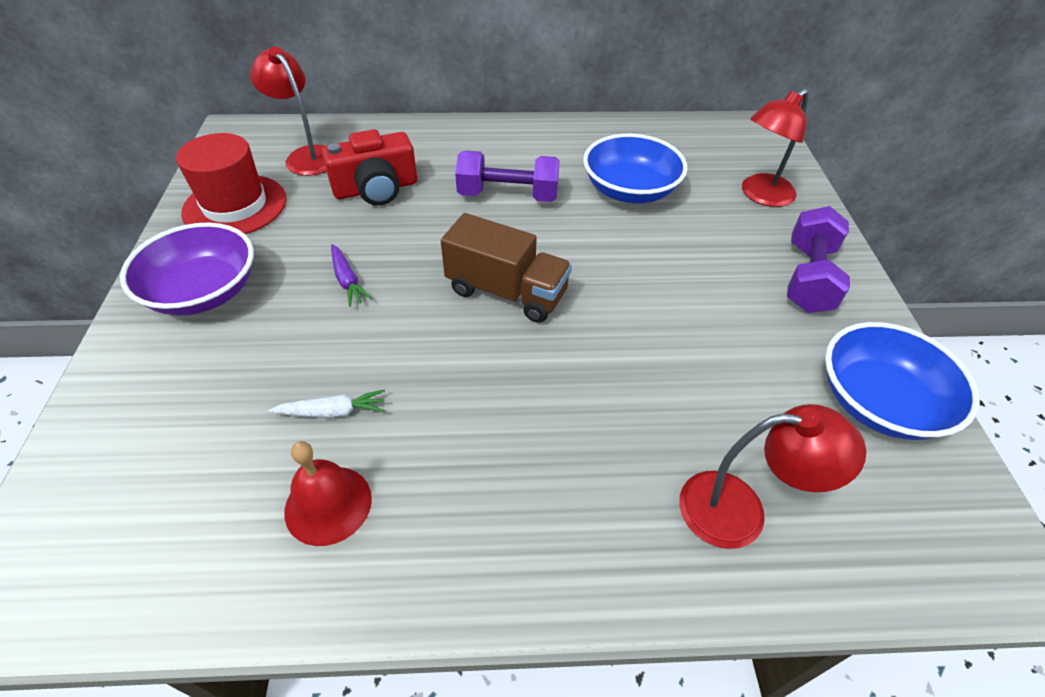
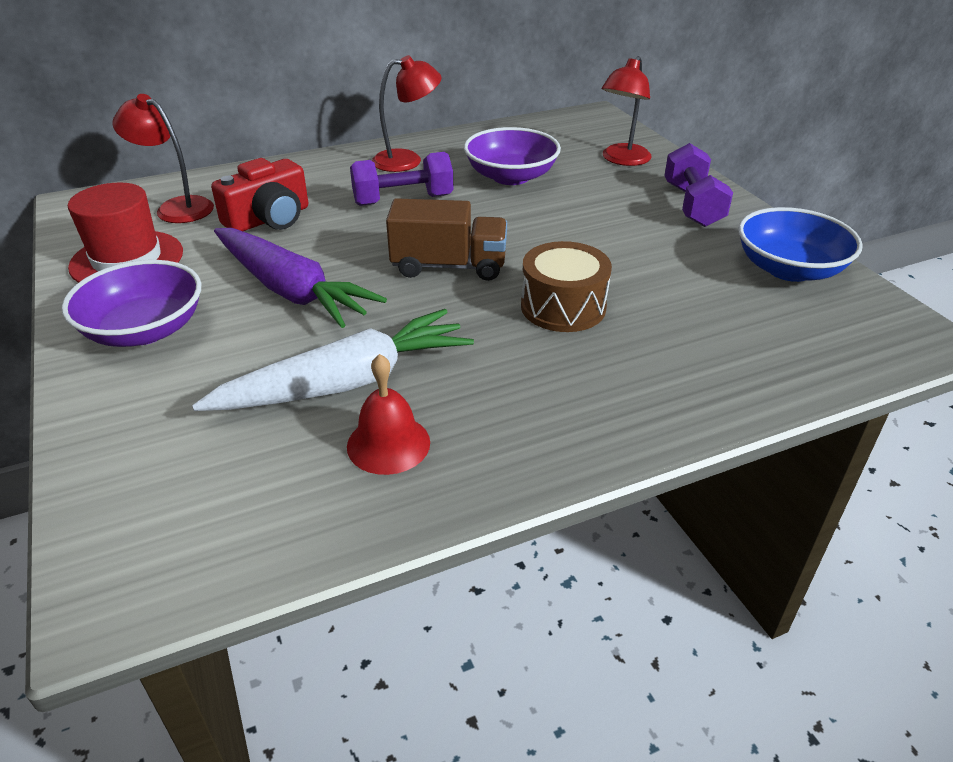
camera: 20 degrees left, 10 degrees down
white carrot [269,389,385,418] -> white carrot [192,309,474,411], size x2.45
purple carrot [331,244,372,307] -> purple carrot [214,228,387,328], size x2.45
blue bowl [583,134,687,204] -> purple bowl [464,127,561,185]
red lamp [679,404,866,549] -> red lamp moved to [372,55,441,172]
none -> brown drum [521,241,612,332]

